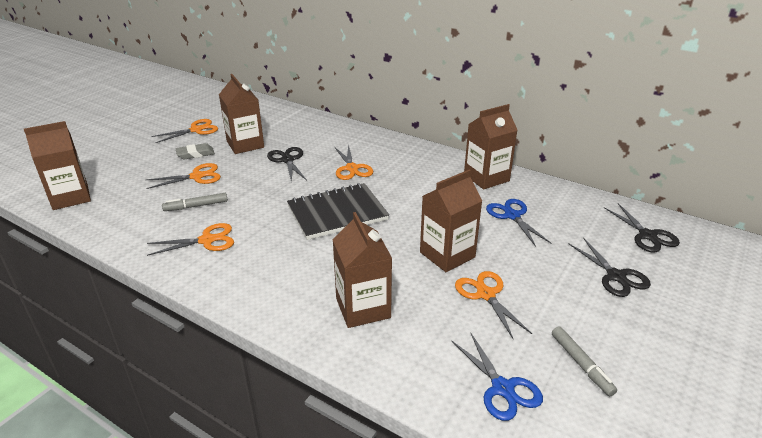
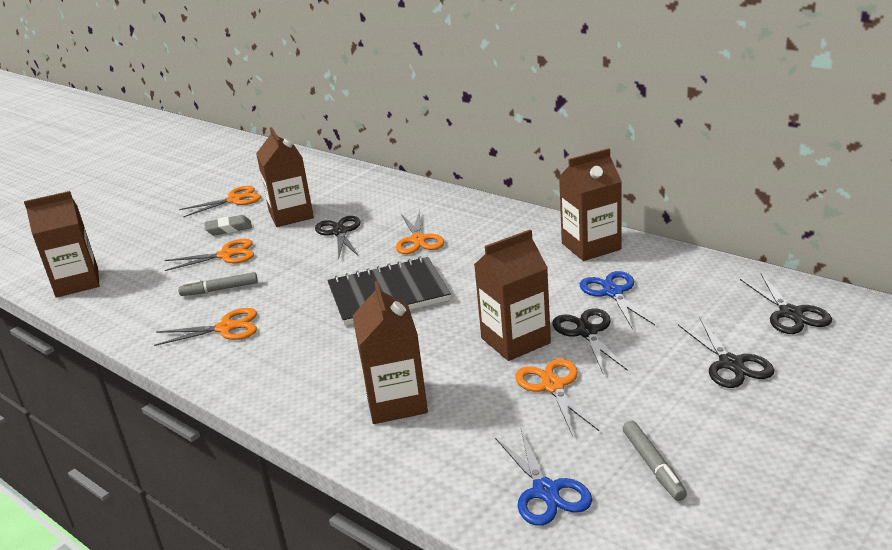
camera: 10 degrees right, 5 degrees down
none -> black scissors [553,308,628,375]

